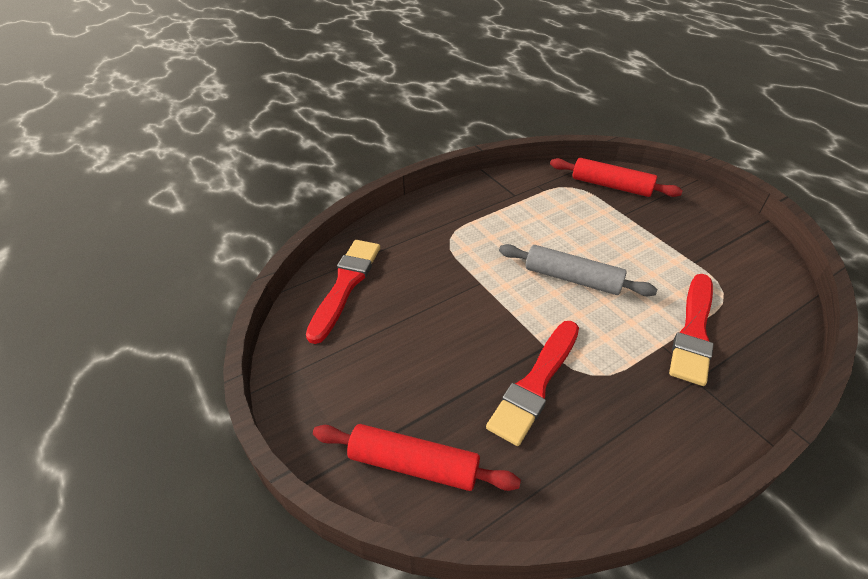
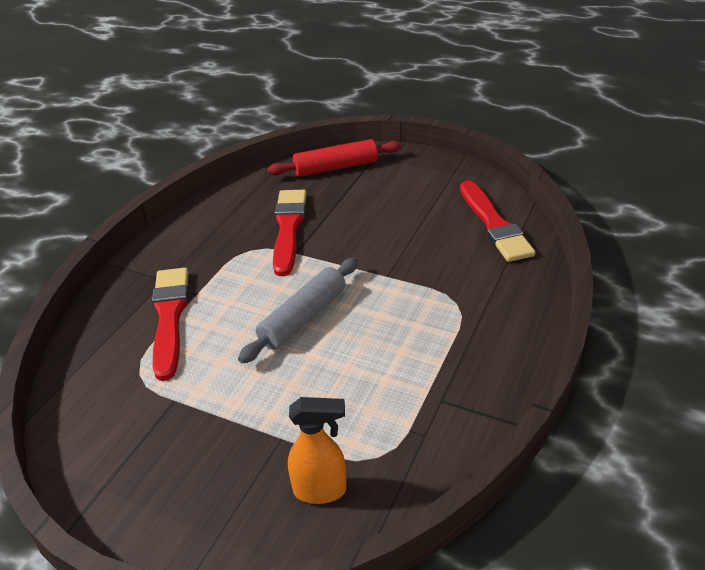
camera: 150 degrees right, 5 degrees down
grey rolling pin [499,244,657,296] -> grey rolling pin turned 45 degrees counterclockwise [238,258,358,364]
red rolling pin [550,158,683,197] -> orange spray bottle [288,397,347,504]

